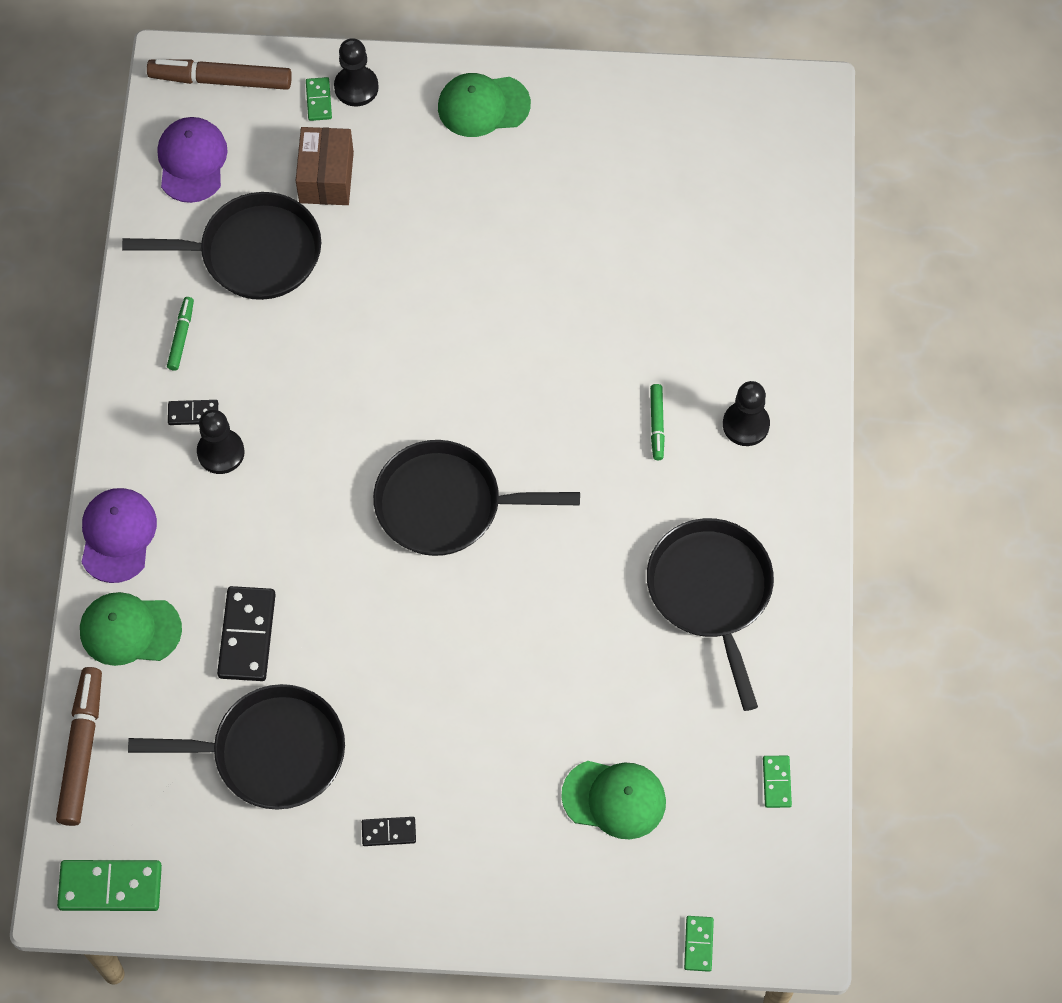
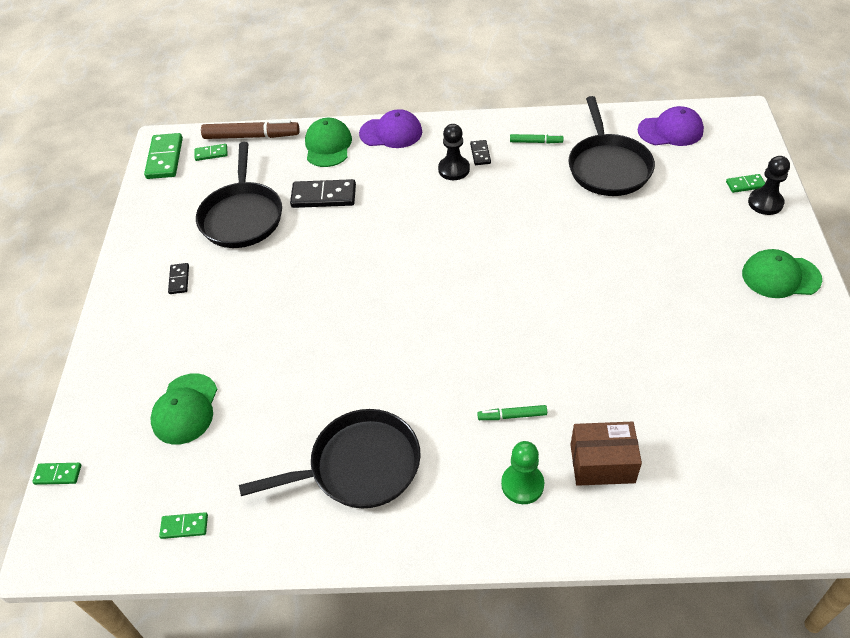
camera: 90 degrees right, 15 degrees down
brown marker [147,59,292,90] -> none
brown box [296,127,354,205] -> brown box moved to [571,421,642,486]
black pan [373,440,580,556] -> none
green cap [438,73,531,137] -> green cap turned 75 degrees counterclockwise [742,249,822,298]
black pawn [723,381,770,446] -> green pawn [501,441,544,504]
none -> green domino [195,144,228,161]

